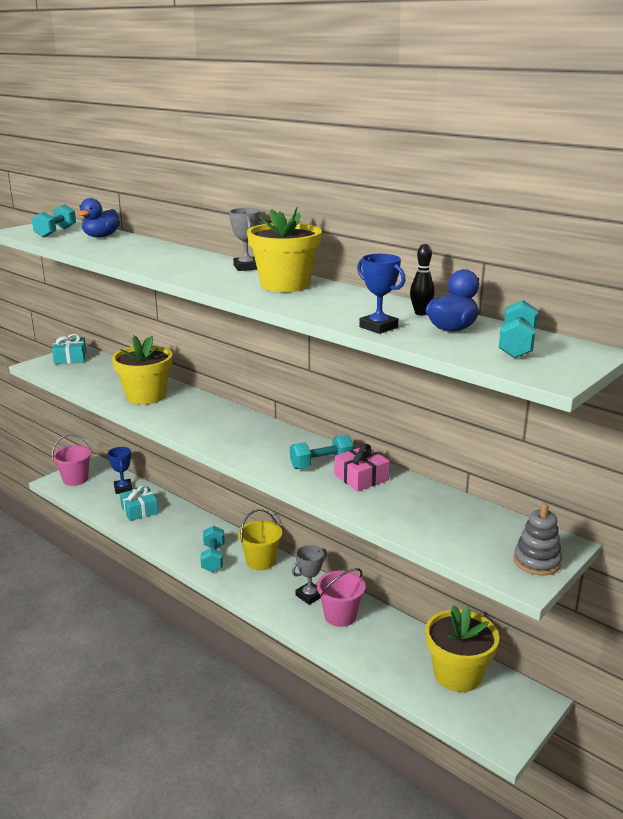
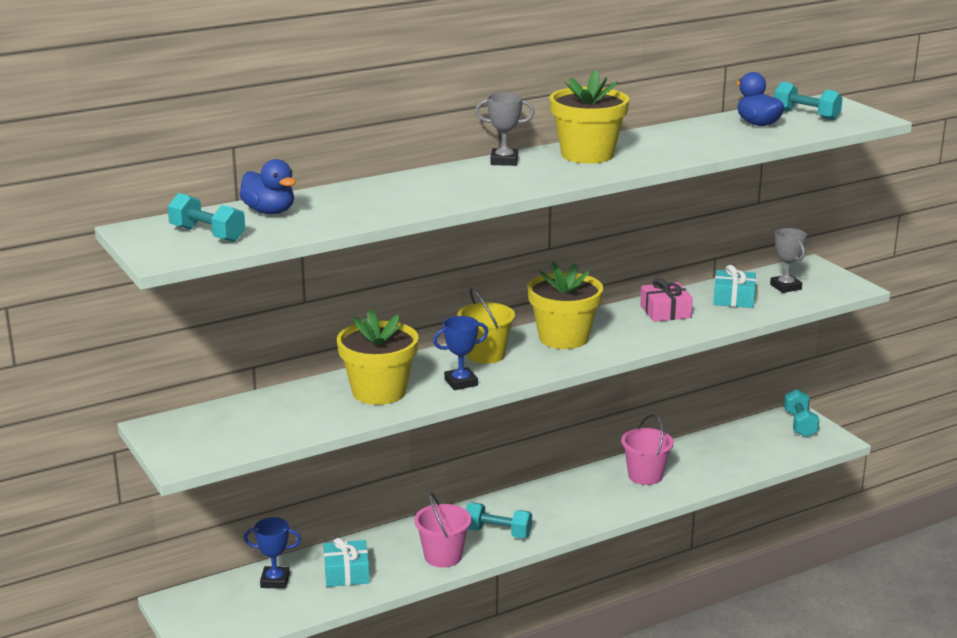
camera: 70 degrees left, 0 degrees up
turquoise gift [52,334,86,364] -> turquoise gift moved to [713,265,756,308]
pink bucket [52,434,92,486] -> pink bucket moved to [414,492,471,568]
yellow bucket [238,509,282,570] -> yellow bucket moved to [457,288,515,364]
turquoise dumbbell [290,435,354,469] -> turquoise dumbbell moved to [784,389,819,437]
grey trophy [292,545,327,605] -> grey trophy moved to [770,228,807,293]
blue trophy [357,254,406,334] -> blue trophy moved to [433,316,488,390]
black bowling pin [410,244,435,315] -> none
yellow flower pot [425,605,499,692] -> yellow flower pot moved to [527,261,603,349]
grey stacking toy [514,503,562,576] -> none

